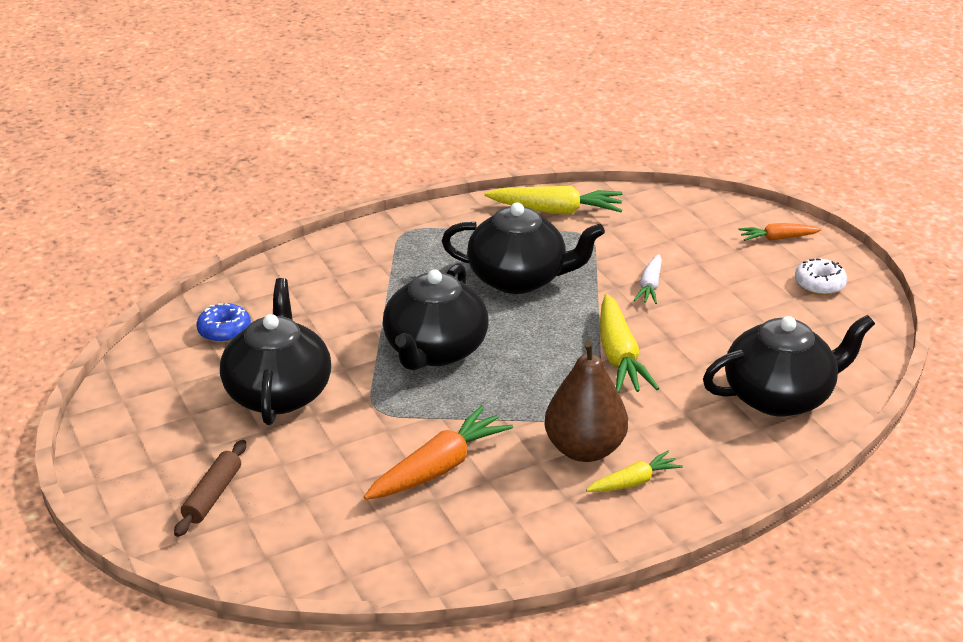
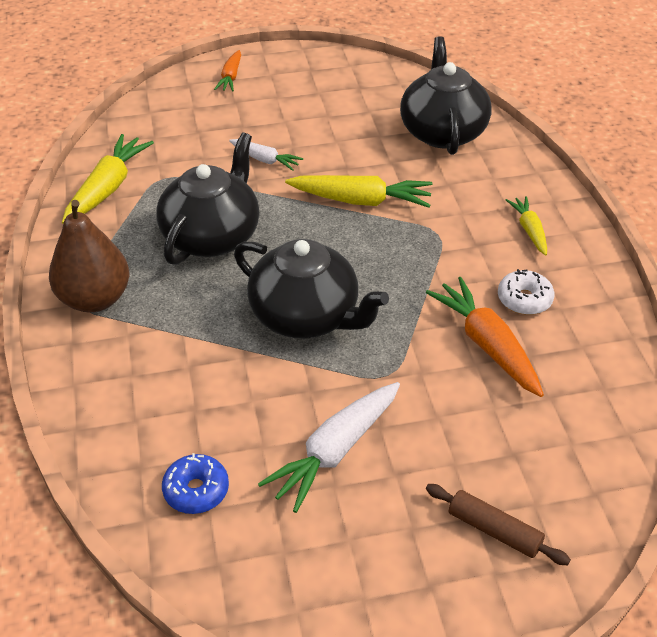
camera: 75 degrees left, 10 degrees up
black teapot [220,278,331,425] -> white carrot [258,382,400,513]
brown pear [544,340,628,462] -> brown pear moved to [49,200,129,312]
white donut [795,258,847,295] -> white donut moved to [498,269,554,315]

